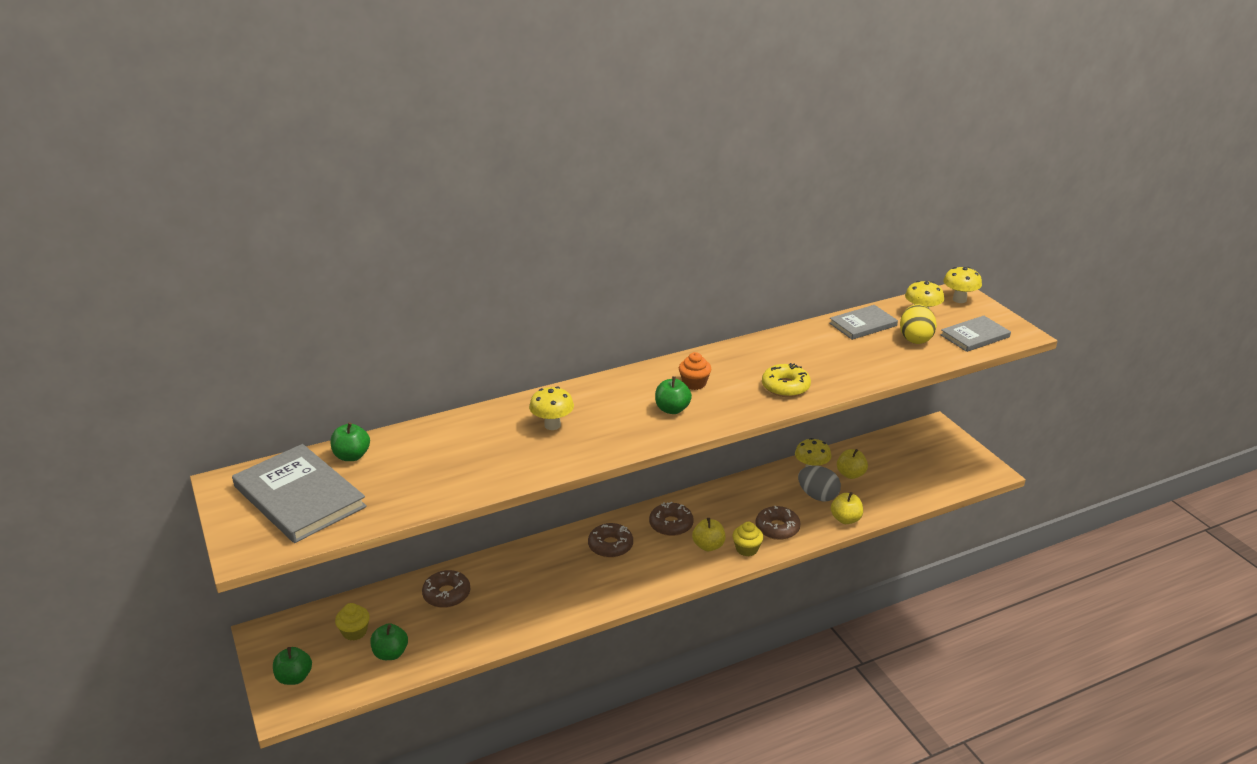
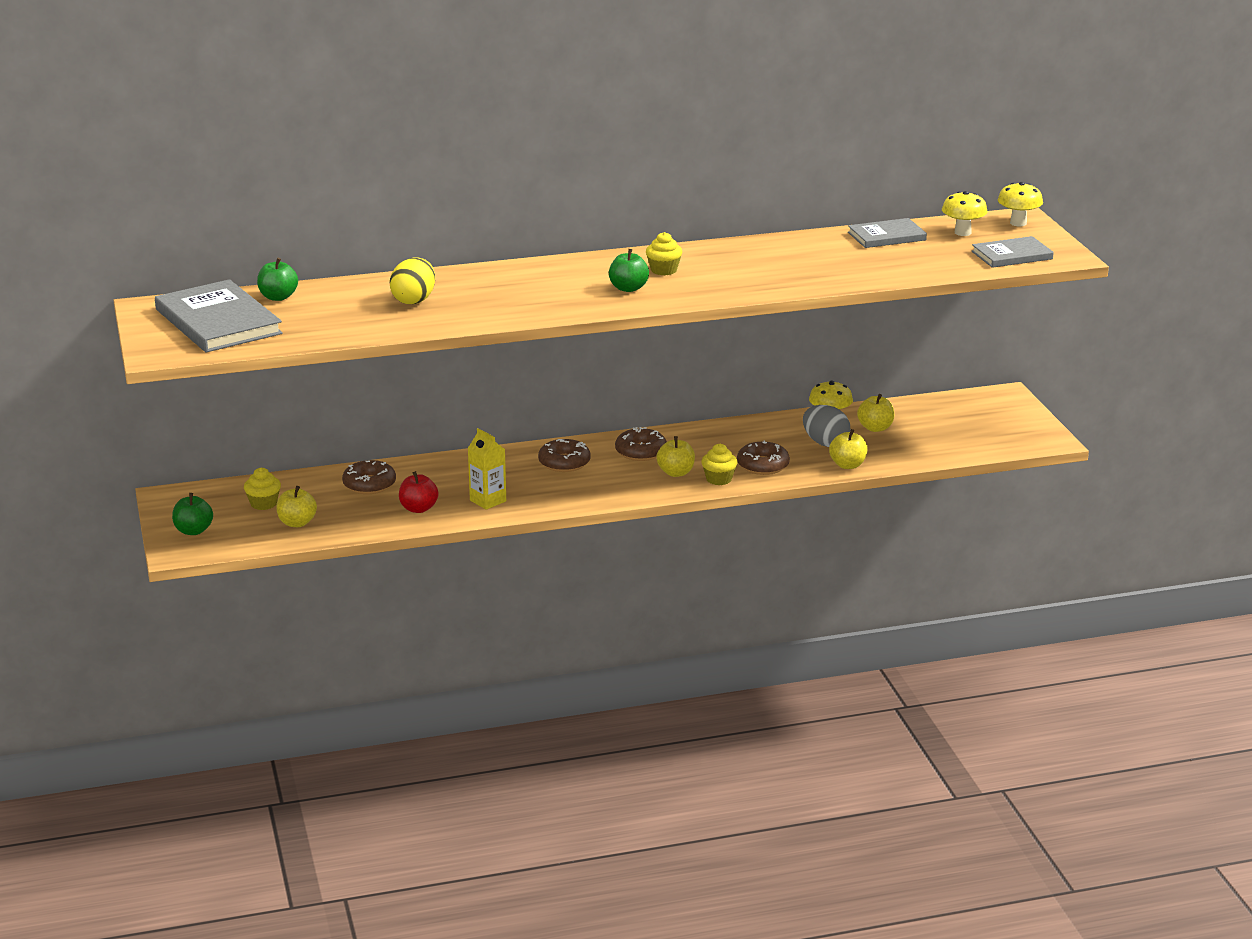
camera: 10 degrees right, 5 degrees down
green apple [370,623,408,660] -> yellow apple [276,486,317,527]
yellow mushroom [529,386,574,430] -> none
orange cupcake [679,352,711,390] -> yellow cupcake [646,232,682,275]
yellow donut [762,363,811,397] -> none
yellow egg [900,304,937,344] -> yellow egg moved to [389,258,435,304]
none -> red apple [399,471,438,513]
none -> yellow carton [468,428,506,510]

